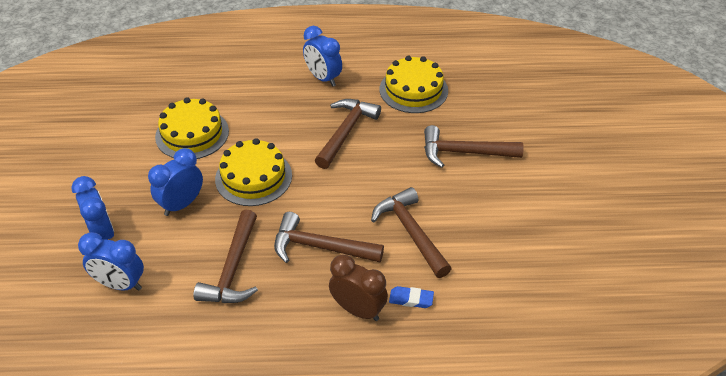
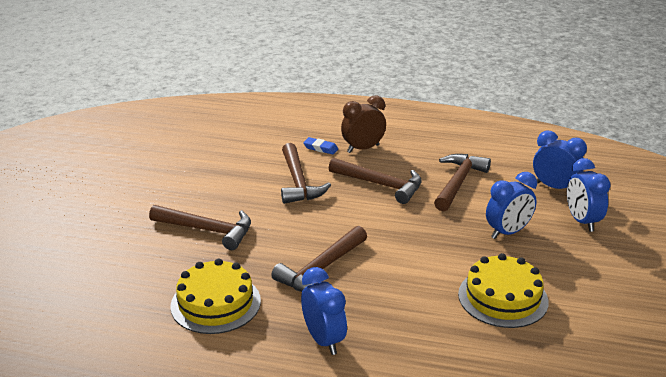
camera: 165 degrees left, 15 degrees down
yellow cake [215,138,292,206] -> none
brown clock [329,254,388,321] -> brown clock turned 105 degrees clockwise [341,95,386,153]

